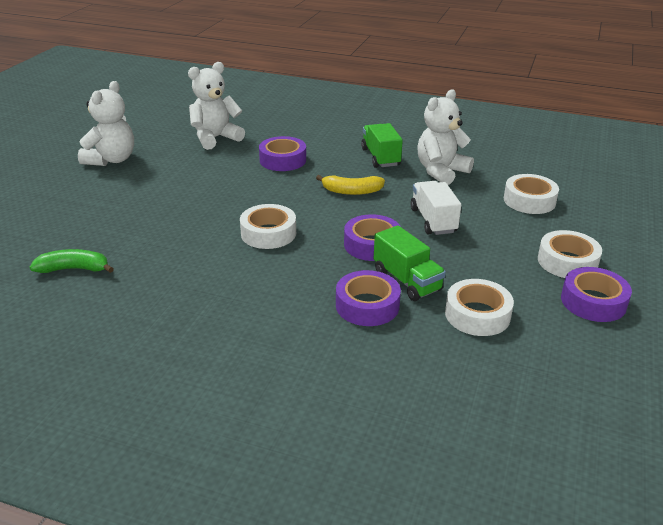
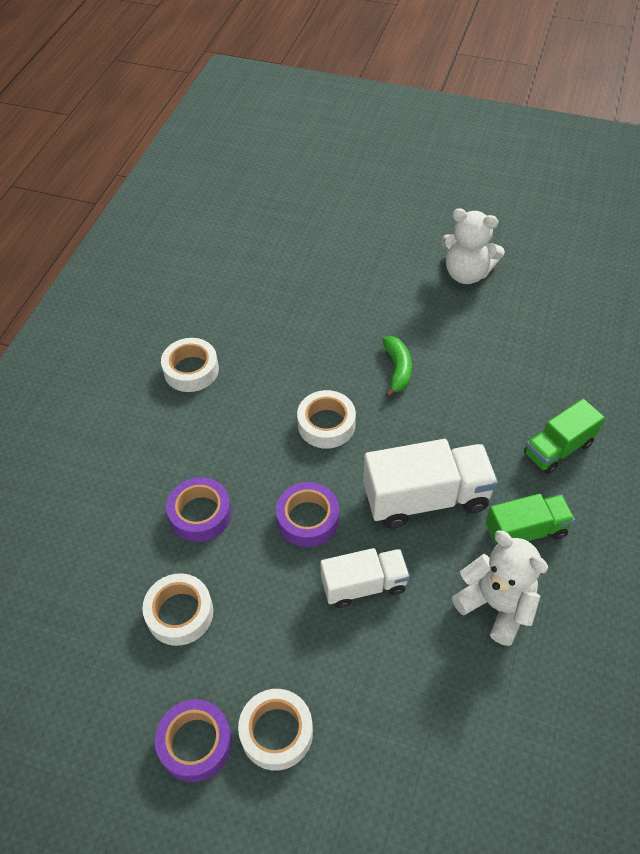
camera: 90 degrees right, 20 degrees up
green banana [30,249,114,273] -> green banana moved to [382,336,412,398]
white teddy bear [188,62,245,150] -> none
purple tape [259,136,306,171] -> none
yellow banana [316,175,385,195] -> white truck [363,439,498,528]
green truck [374,225,446,301] -> green truck moved to [524,399,605,474]
white tape [504,174,559,214] -> white tape moved to [161,338,219,392]

